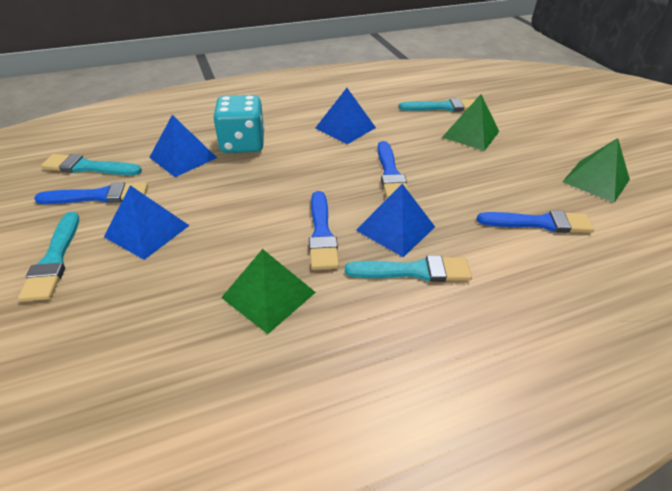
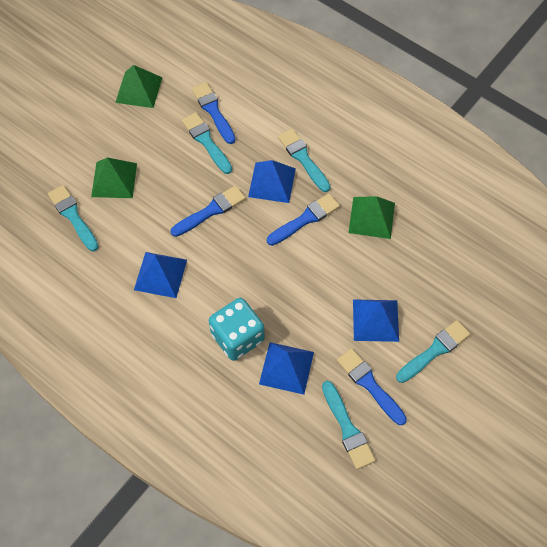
camera: 120 degrees left, 20 degrees up
none -> turquoise brush [182,112,232,174]

